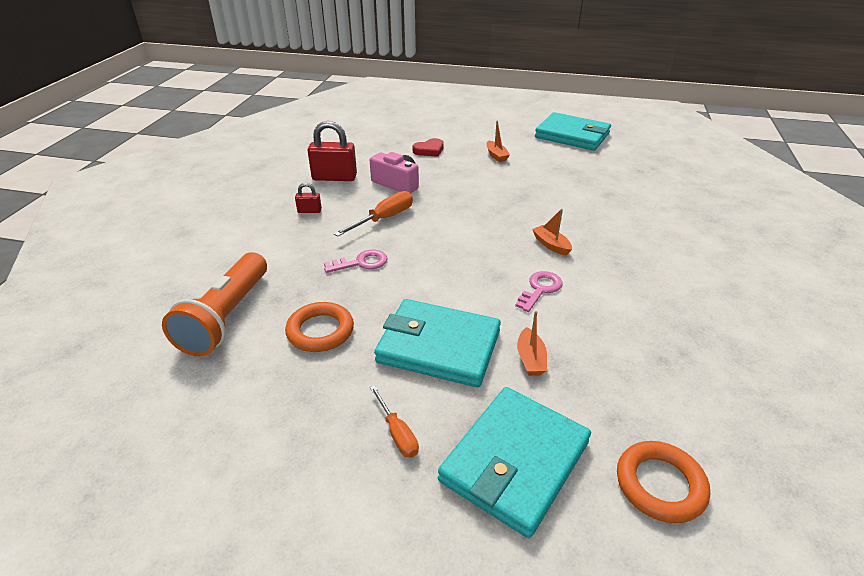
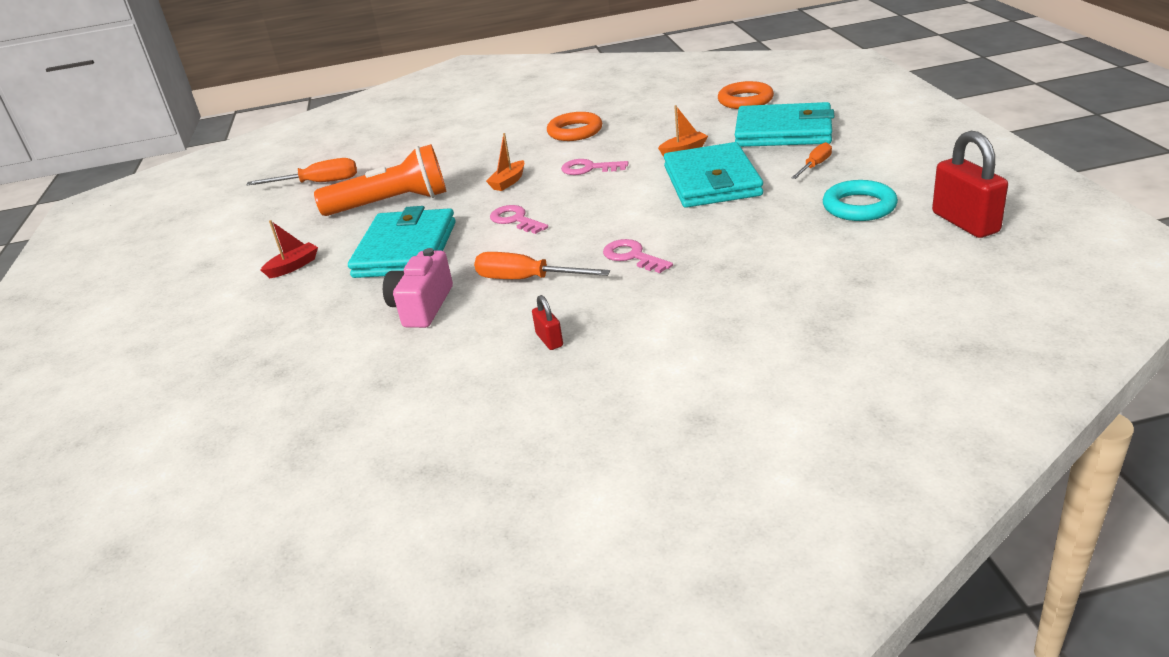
camera: 110 degrees left, 5 degrees down
orange flashlight [162,252,267,356] -> orange flashlight moved to [314,144,446,216]
orange ring [285,302,354,352] -> orange ring moved to [547,112,602,141]
red padlock [307,121,357,181] -> red padlock moved to [932,131,1008,238]
red heart [413,138,444,157] -> none
orange boat [487,121,510,162] -> red boat [261,220,318,278]
turquoise wallet [535,112,611,151] -> turquoise wallet moved to [348,206,456,278]
none -> orange screwdriver [247,158,357,186]
none -> pink key [490,205,548,234]
none -> turquoise ring [823,180,898,221]

